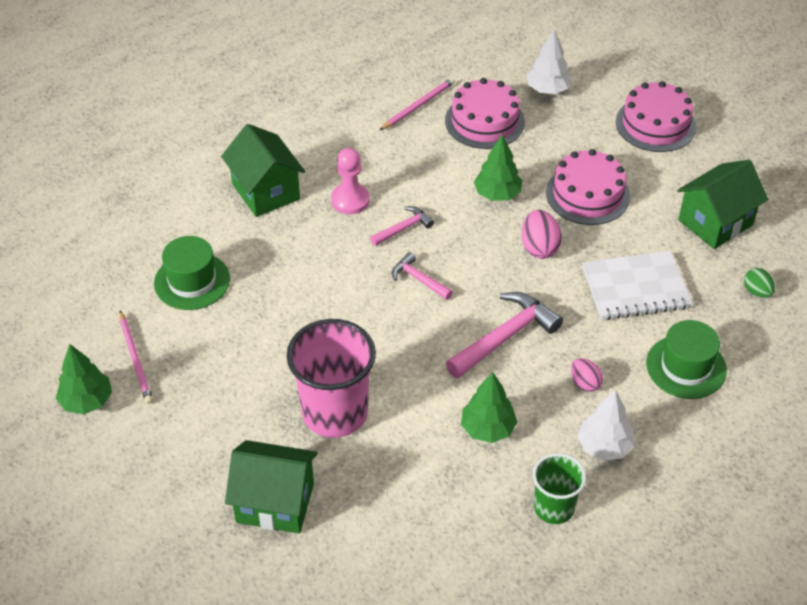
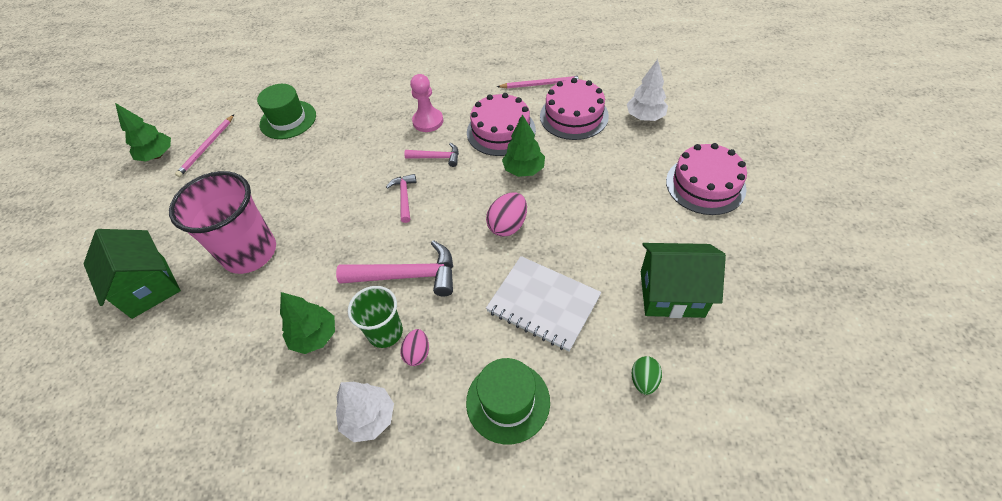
camera: 45 degrees right, 5 degrees up
green house [221,124,305,217] -> none
green cup [533,453,586,524] -> green cup moved to [348,286,403,348]
pink cake [546,149,630,225] -> pink cake moved to [467,93,536,156]

